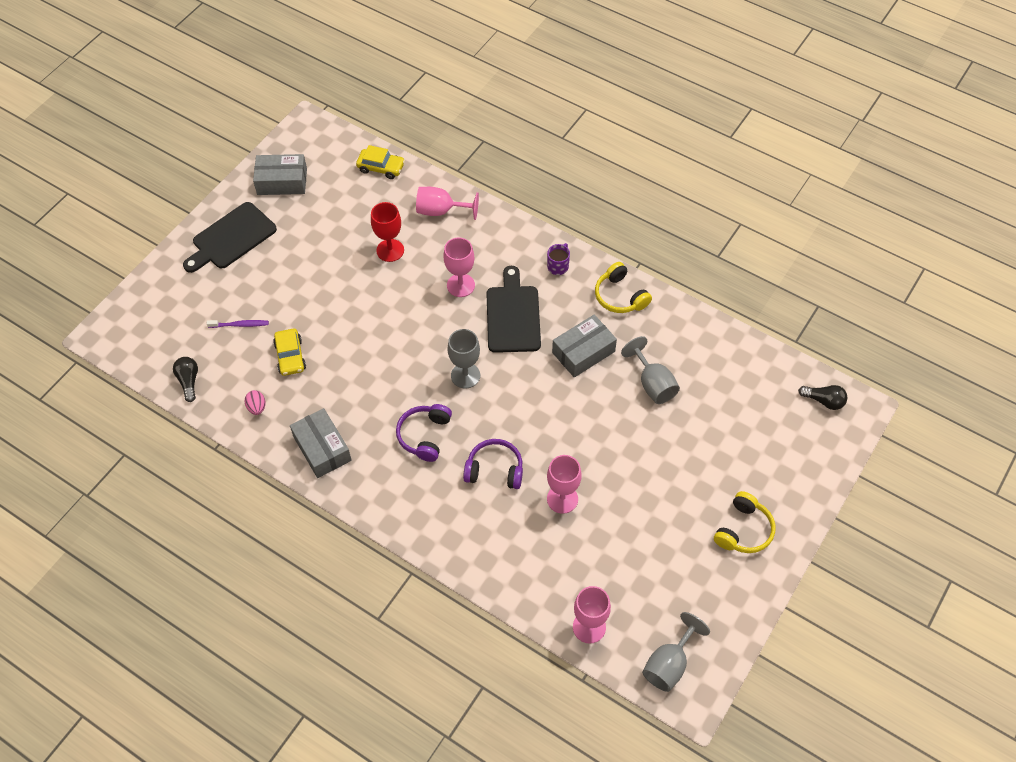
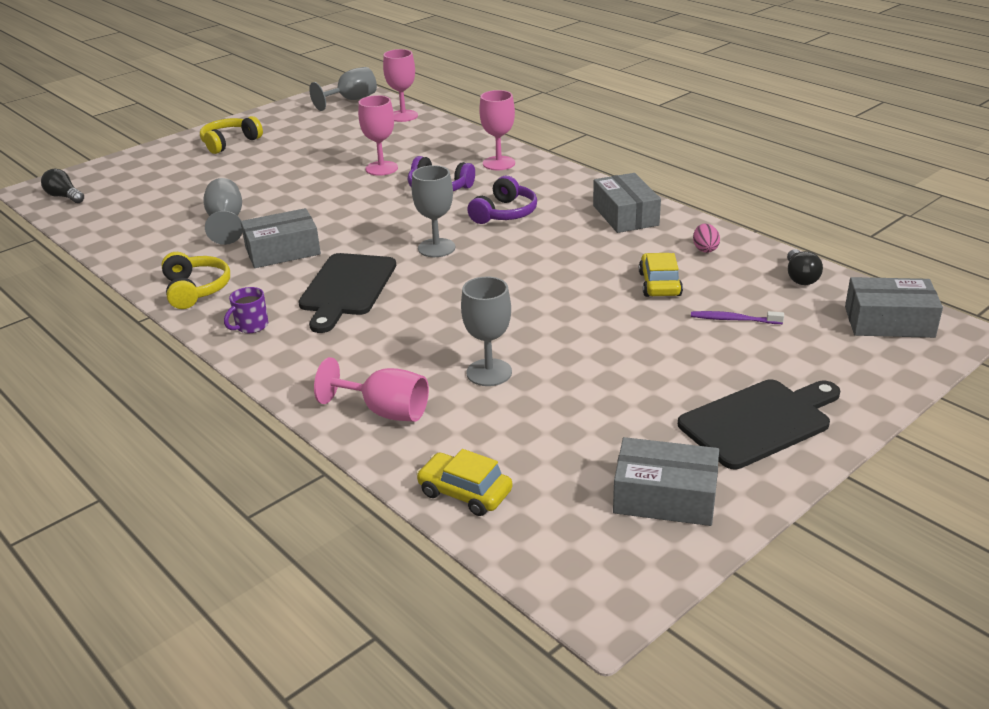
camera: 165 degrees left, 25 degrees down
red goblet [371,202,404,262] -> grey goblet [461,276,512,386]
pink goblet [443,237,475,297] -> pink goblet moved to [479,90,515,170]
none -> grey box [845,277,943,338]

